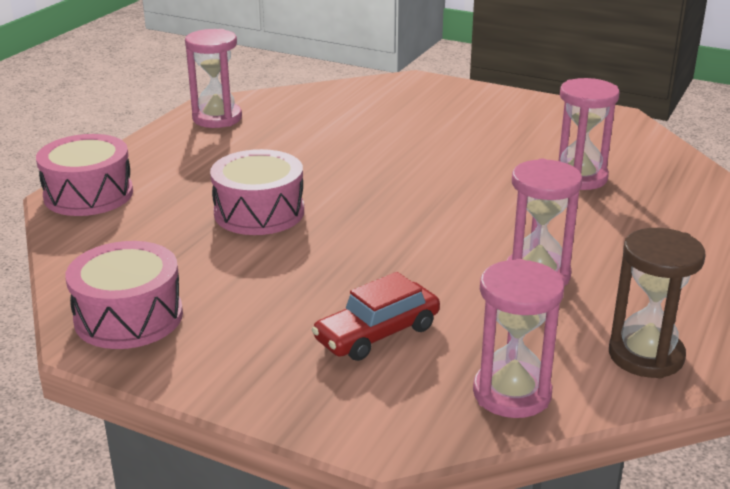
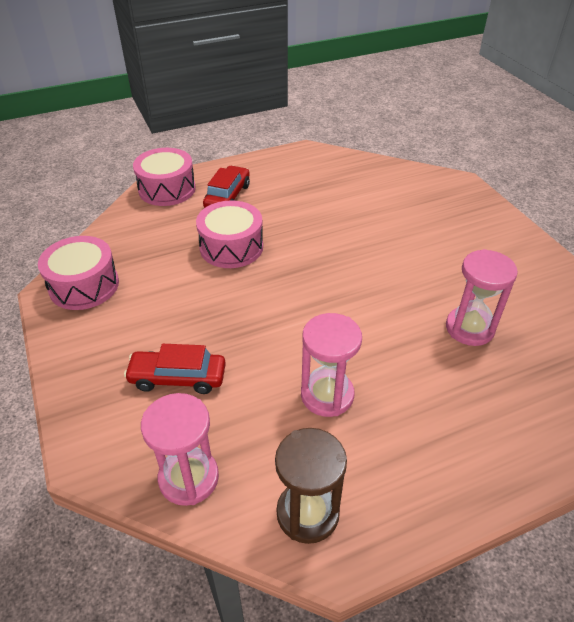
camera: 40 degrees right, 15 degrees up
pink hourglass [185,29,242,128] -> none
none -> red car [203,166,250,208]

